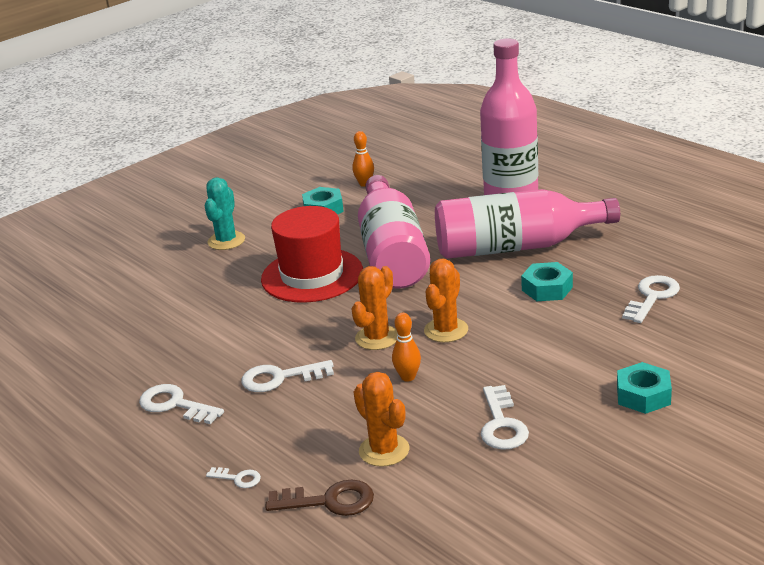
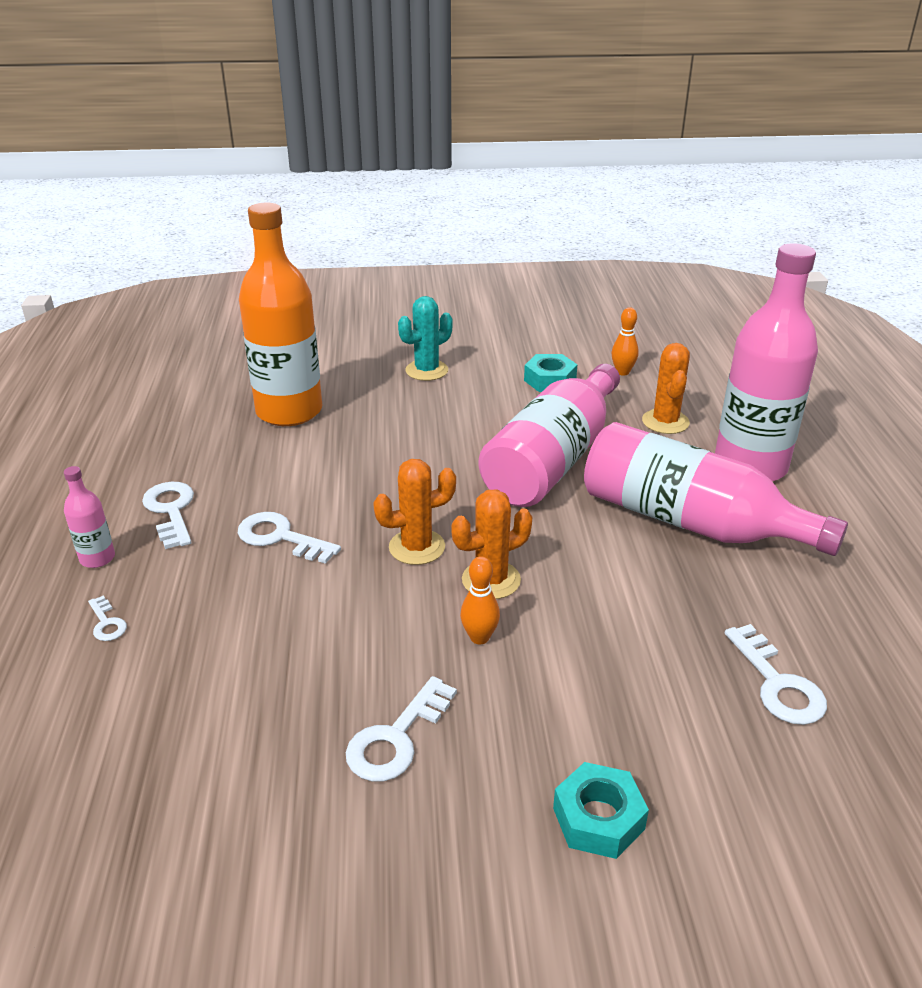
camera: 35 degrees right, 5 degrees up
red hat [261,206,363,303] -> none
brown key [266,480,374,516] -> none
orange cactus [354,372,409,467] -> orange cactus moved to [642,343,690,434]
orange bowling pin [392,313,421,382] -> orange bowling pin moved to [460,556,500,644]
turquoise nut [521,262,573,301] -> none
white key [622,275,680,323] -> white key turned 90 degrees clockwise [725,624,827,725]
none -> pink bottle [64,466,115,568]
none -> orange bottle [239,203,322,426]

